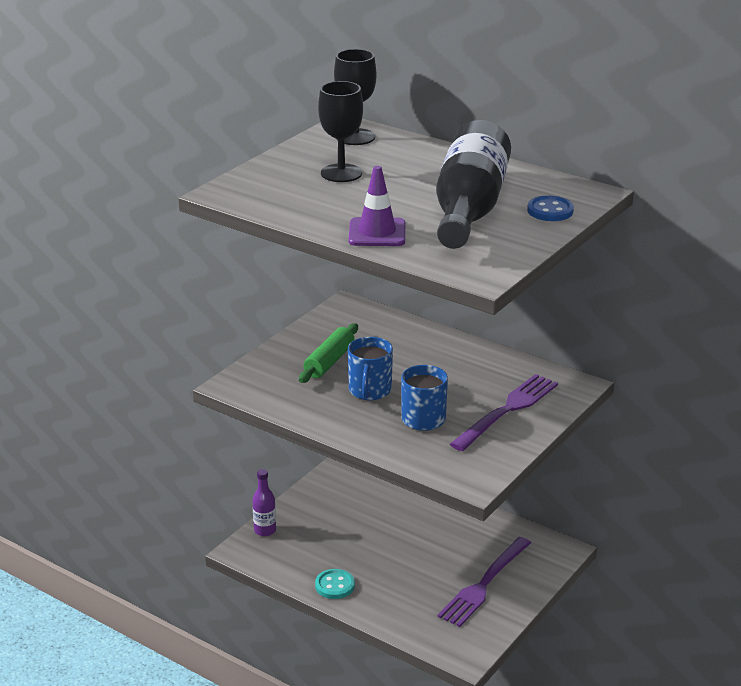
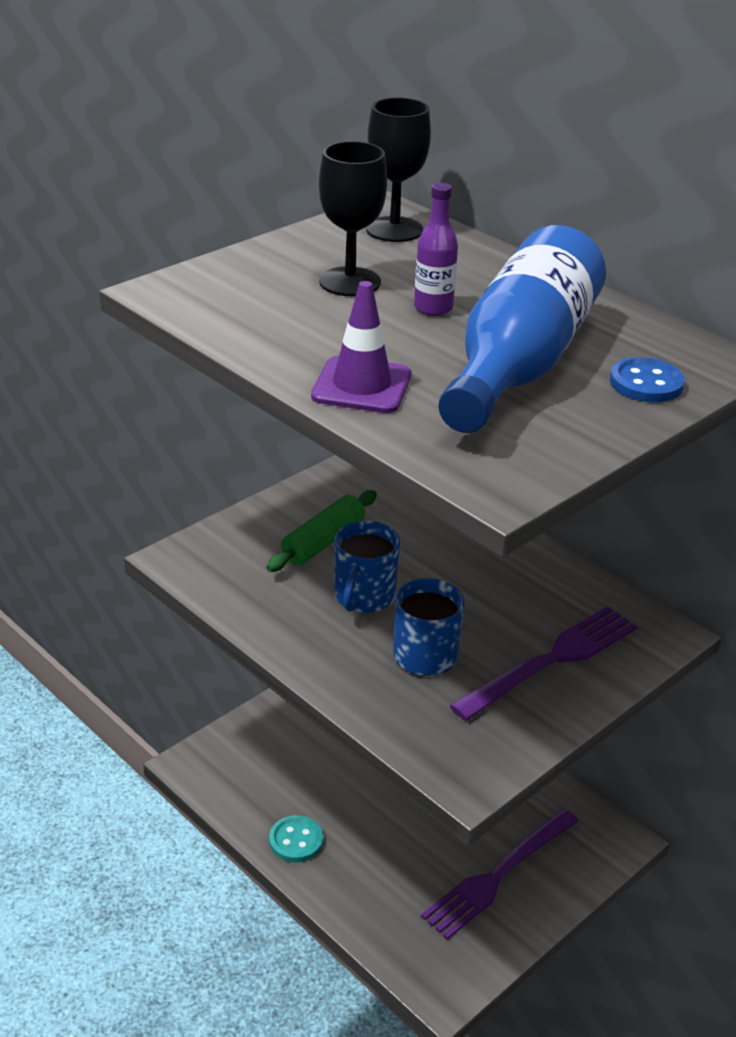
camera: 10 degrees right, 5 degrees up
purple bottle [252,469,276,536] -> purple bottle moved to [414,183,458,316]
black bottle [436,120,511,249] -> blue bottle [438,225,606,433]

